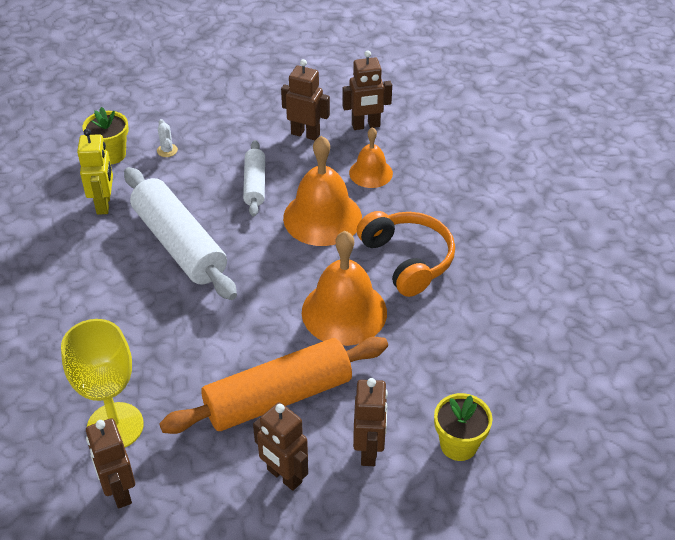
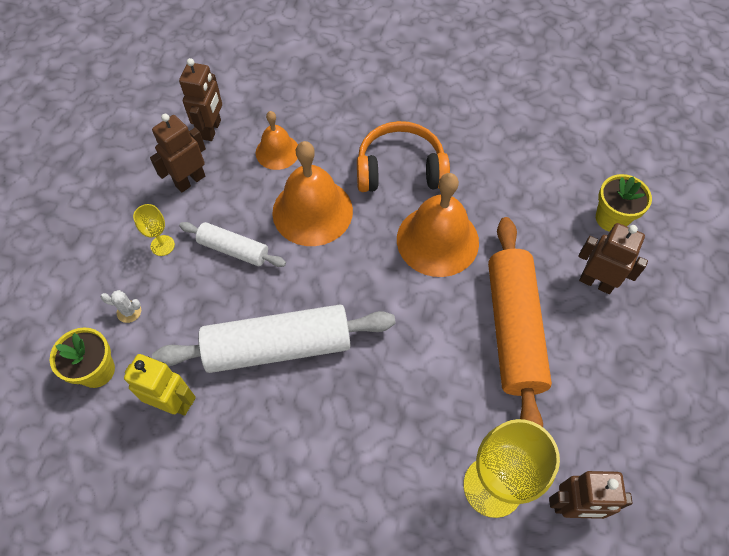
camera: 65 degrees left, 15 degrees up
brown robot [253,402,308,491] -> none
none -> yellow goblet [133,204,175,256]

